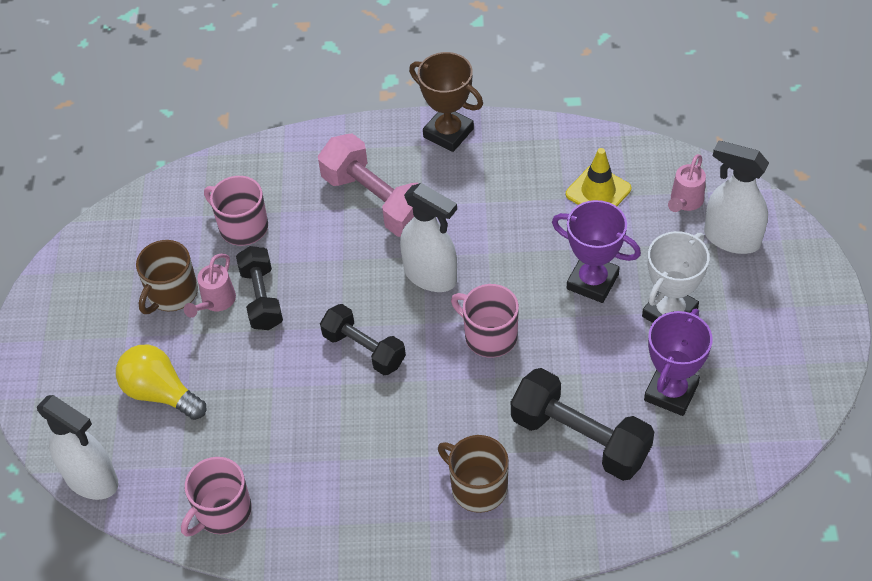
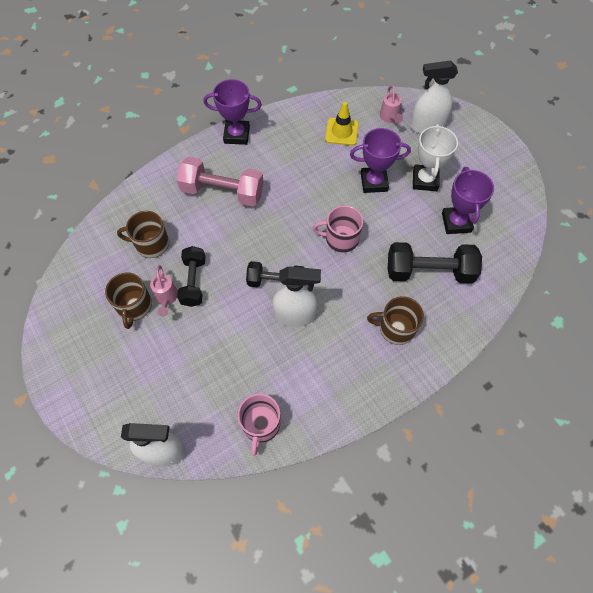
camera: 35 degrees left, 10 degrees up
yellow light bulb [116,345,206,420] -> none
pink mug [204,176,268,246] -> brown mug [117,211,169,258]
black dumbbell [236,246,283,330] -> black dumbbell turned 45 degrees clockwise [177,246,206,307]
white spray bottle [400,183,457,292] -> white spray bottle moved to [273,266,321,327]
brown trophy [409,52,483,152] -> purple trophy [203,79,262,145]

